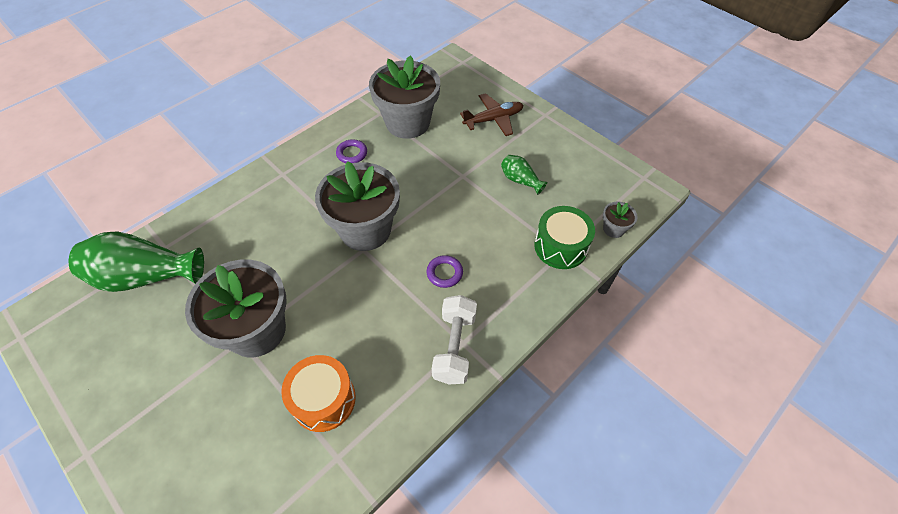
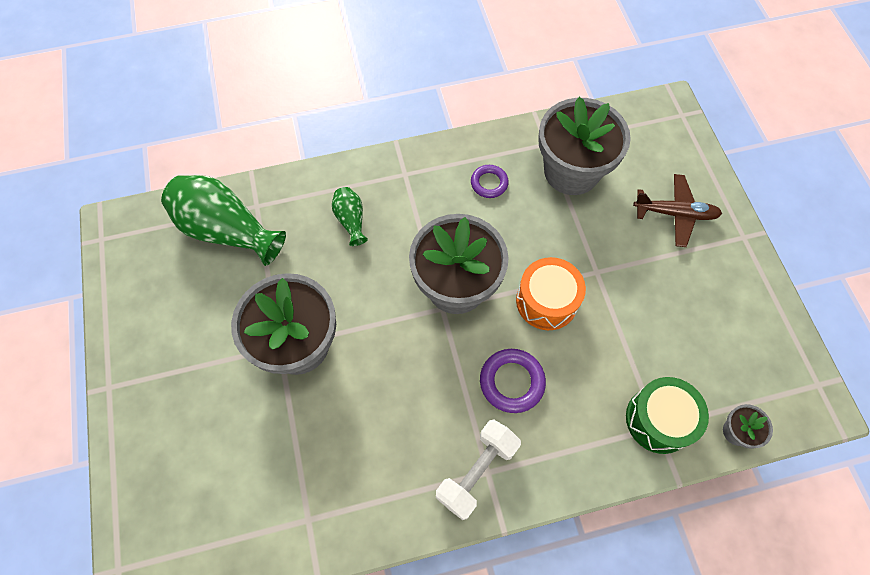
camera: 30 degrees right, 10 degrees up
orange drum [281,355,356,432] -> orange drum moved to [516,257,586,330]
purple ring [427,255,463,288] -> purple ring [480,349,546,413], size x1.51
green vase [501,155,548,195] -> green vase moved to [332,187,368,246]

